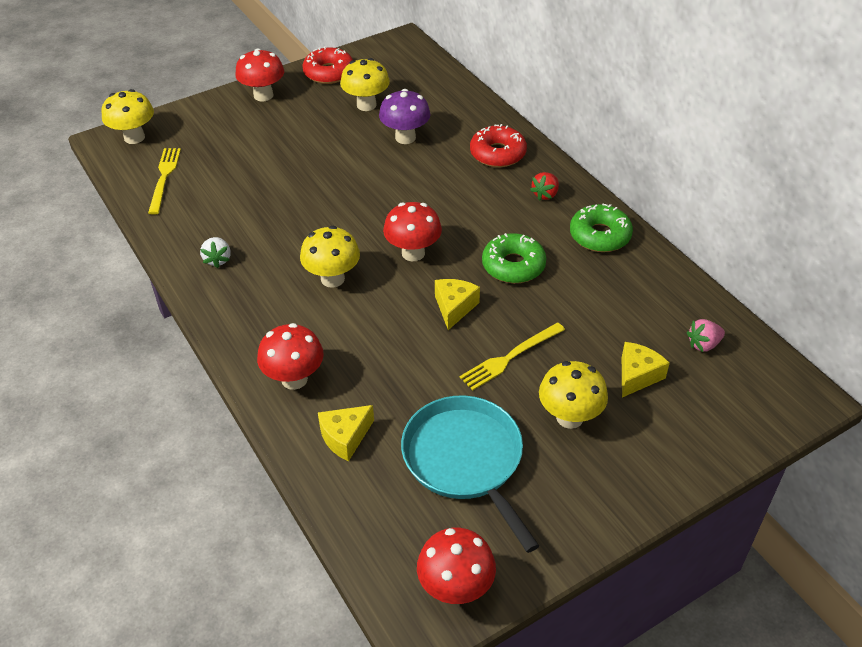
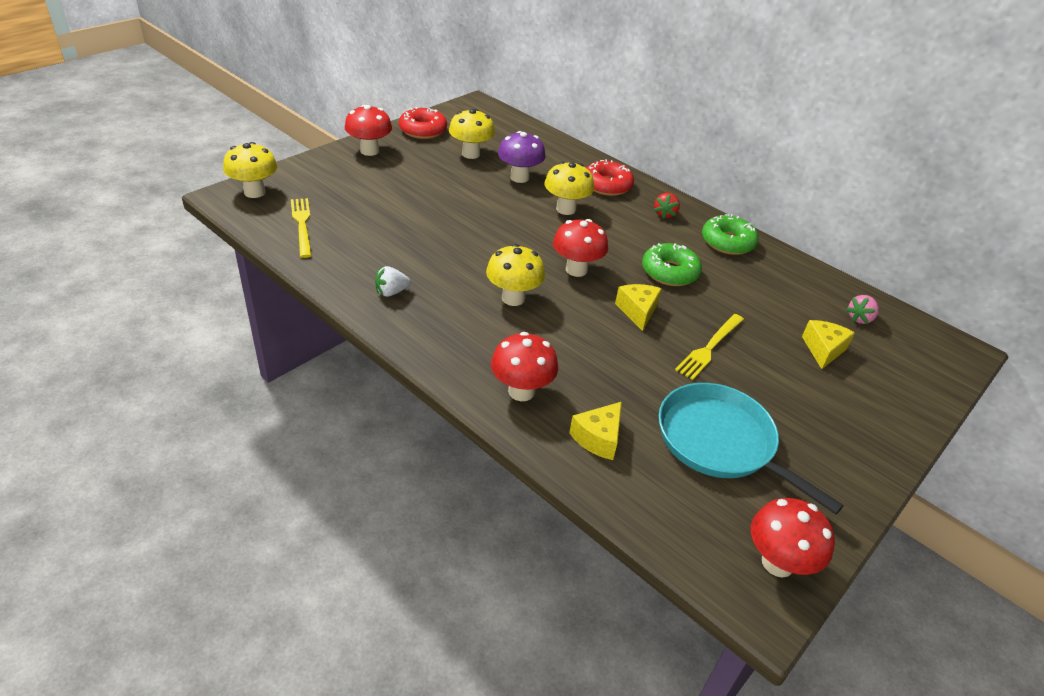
camera: 20 degrees left, 5 degrees down
white strawberry [200,237,231,268] -> white strawberry turned 90 degrees clockwise [375,266,411,297]
yellow mushroom [539,361,608,429] -> yellow mushroom moved to [544,162,594,215]

